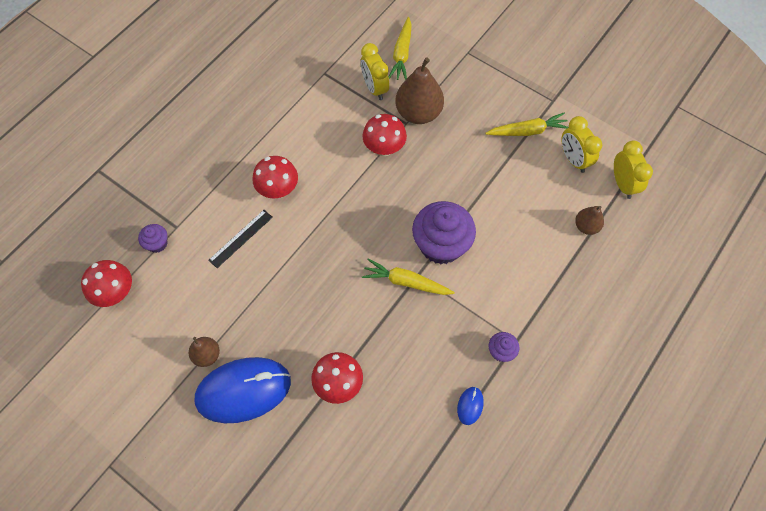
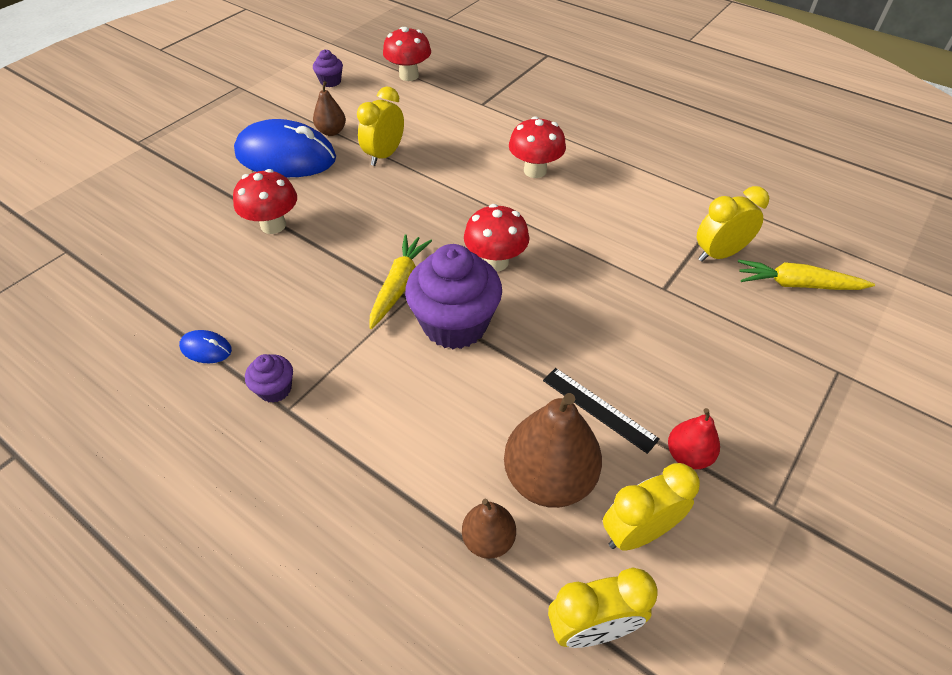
camera: 90 degrees right, 15 degrees down
purple cupcake [138,224,167,253] -> purple cupcake moved to [313,49,343,87]
blue mouse [195,357,291,423] -> blue mouse turned 60 degrees counterclockwise [234,119,336,177]
black ruler [208,210,273,268] -> black ruler moved to [543,368,660,454]
red mushroom [362,114,407,156] -> red mushroom moved to [464,204,529,271]
brown pear [395,58,444,124] -> brown pear moved to [504,393,602,508]
yellow carrot [485,112,569,136] -> red pear [668,408,720,469]
none -> yellow clock [357,87,404,166]

